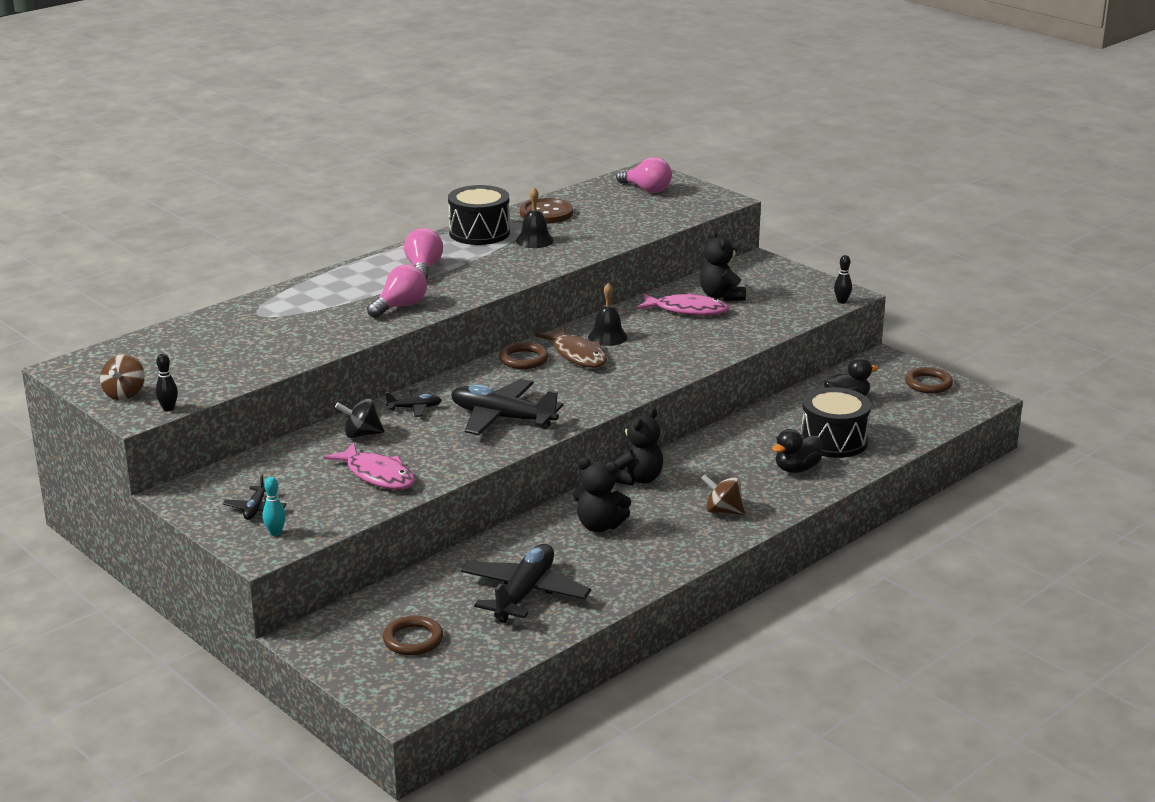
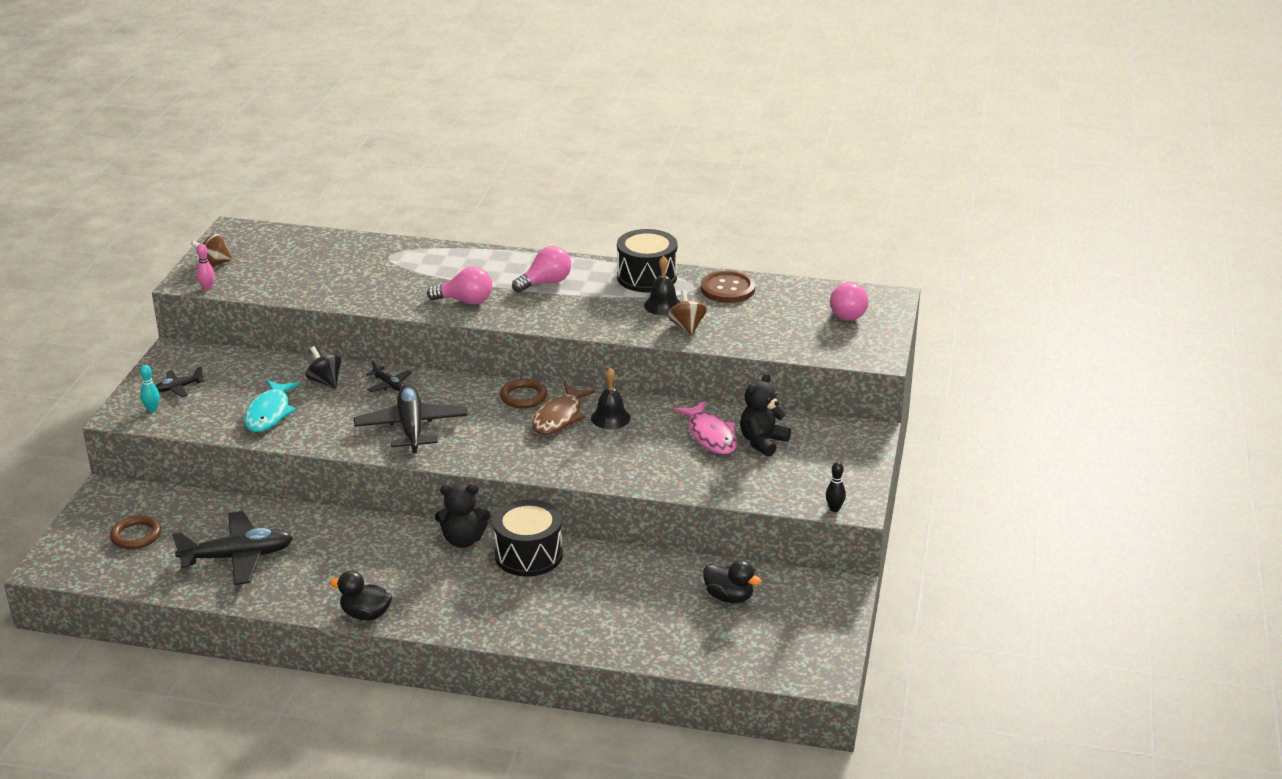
camera: 55 degrees right, 5 degrees up
black bowling pin [155,354,178,411] -> pink bowling pin [196,244,215,290]
pink fish [324,443,415,489] -> turquoise fish [244,380,300,432]
black teddy bear [573,458,631,532] -> none
brown spinning top [701,474,745,515] -> brown spinning top moved to [668,290,707,336]
black duck [772,429,822,473] -> black duck moved to [330,571,392,621]
black drum [801,387,871,458] -> black drum moved to [493,500,563,577]
brown ring [905,367,953,394] -> none

